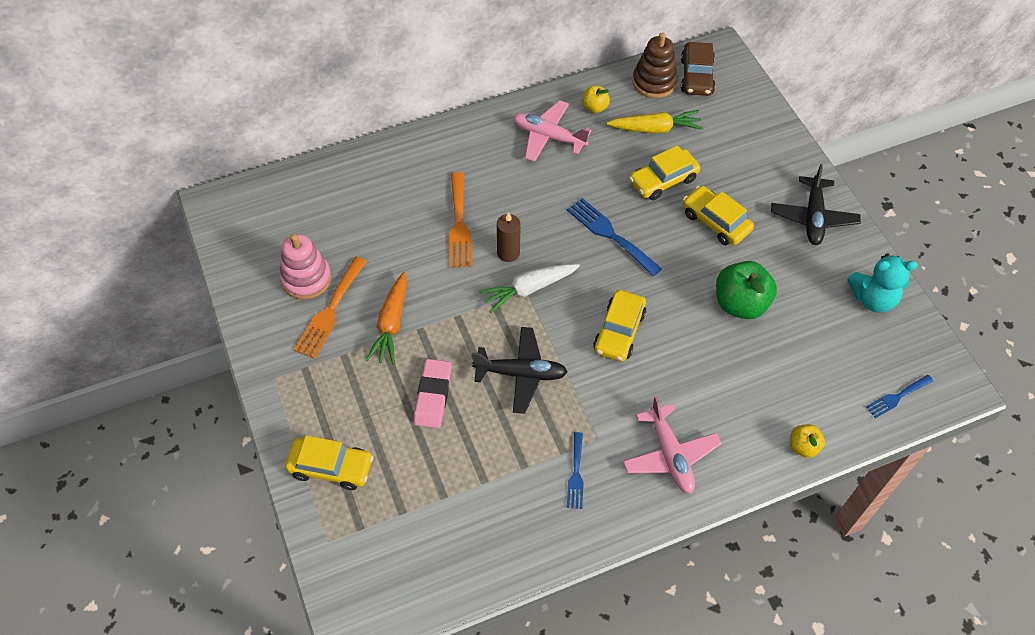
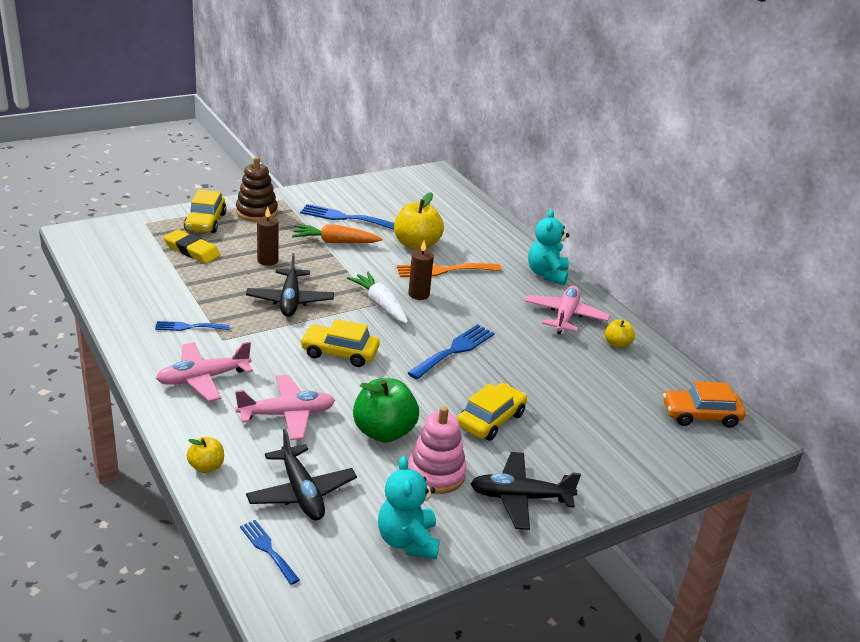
camera: 80 degrees right, 25 degrees down
pink stacking toy [279,234,331,300] -> pink stacking toy moved to [408,406,467,494]
orange fork [294,257,367,359] -> blue fork [300,204,394,230]
pink eraser [414,359,452,428] -> brown candle [257,207,279,266]
yellow carrot [607,110,703,133] -> none
yellow car [629,145,700,200] -> none
brown stacking toy [632,33,678,98] -> brown stacking toy moved to [236,157,278,222]
brown car [681,42,715,96] -> orange car [663,381,746,428]
none -> yellow eraser [163,229,220,263]
none -> pink plane [235,375,335,440]
none -> black plane [246,429,357,521]
none -> yellow apple [394,192,444,250]
none -> turquoise teddy bear [528,210,569,285]

